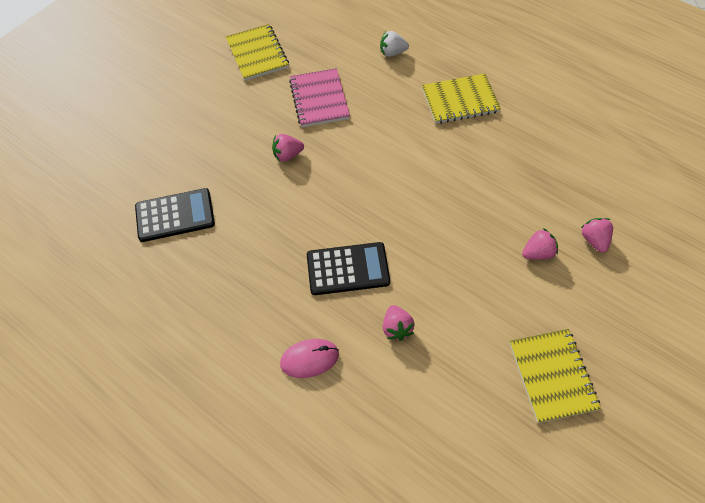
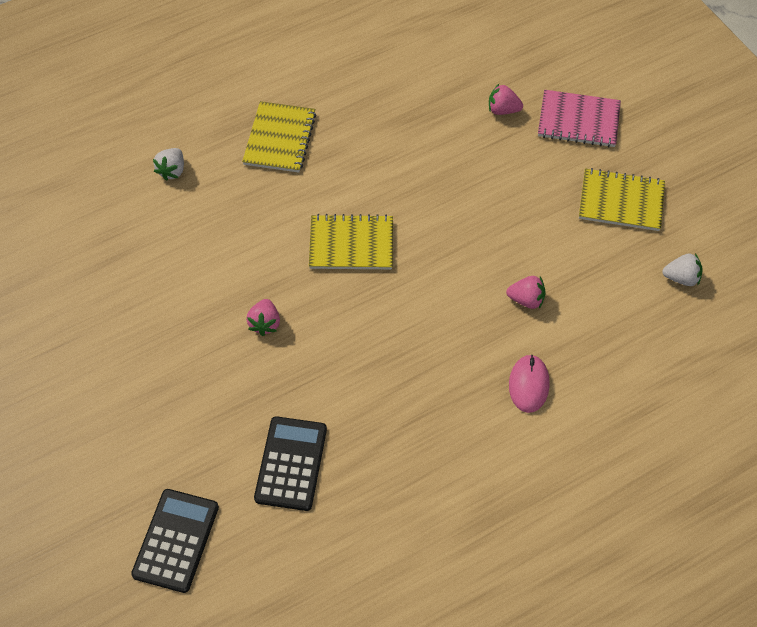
camera: 70 degrees left, 0 degrees up
yellow notebook [226,24,289,81] -> yellow notebook moved to [309,214,393,269]
pink notebook [289,68,350,127] -> pink notebook moved to [538,90,621,147]
black calculator [307,242,390,295] -> black calculator moved to [131,489,219,593]
pink strawberry [522,228,558,260] -> none
none -> white strawberry [662,253,703,286]

